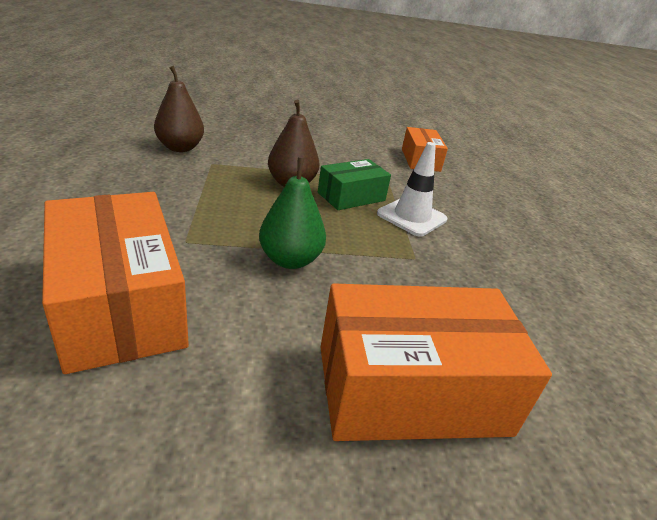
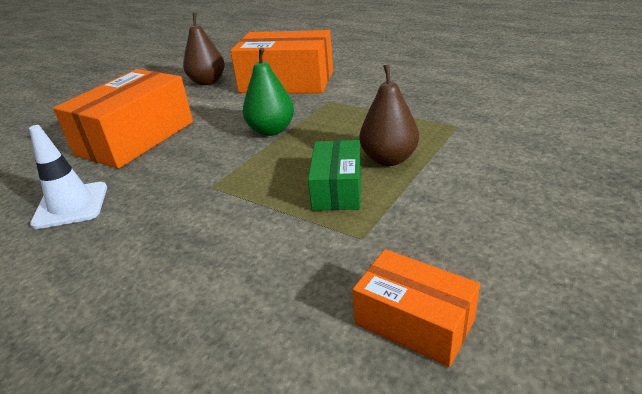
camera: 135 degrees right, 0 degrees up
brown pear [154,66,204,152] -> brown pear moved to [183,13,225,85]
white traffic cone [377,142,448,236] -> white traffic cone moved to [29,125,107,229]

